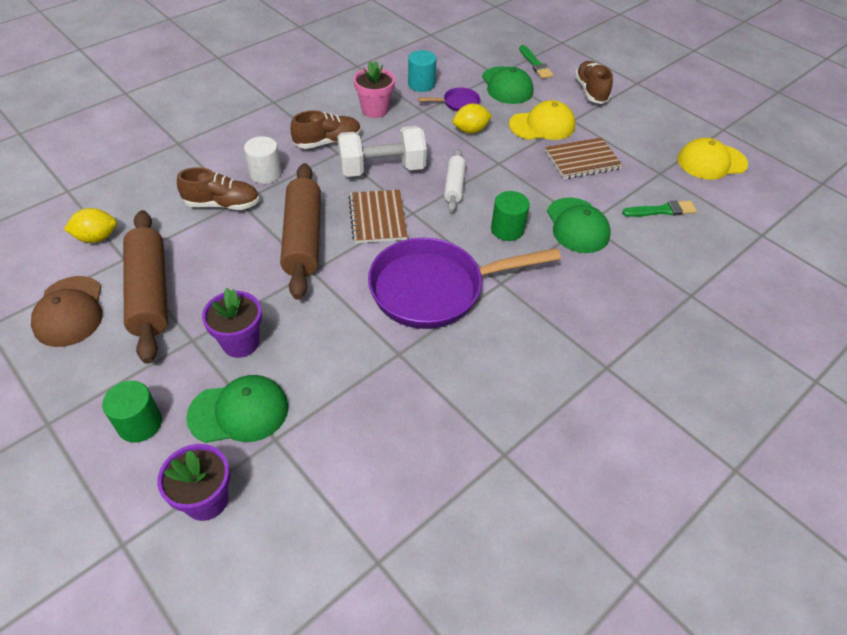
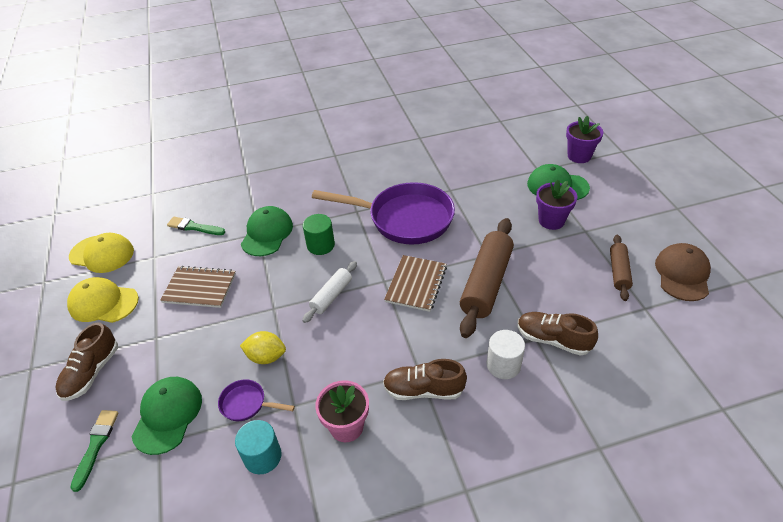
camera: 150 degrees left, 5 degrees down
yellow lemon [64,208,117,243] -> none
green cylinder [102,381,162,442] -> none
brown rolling pin [123,210,168,364] -> brown rolling pin [610,235,633,301], size x0.55
white dumbbell [337,126,427,177] -> none
yellow cap [509,100,575,140] -> yellow cap moved to [67,277,139,323]

